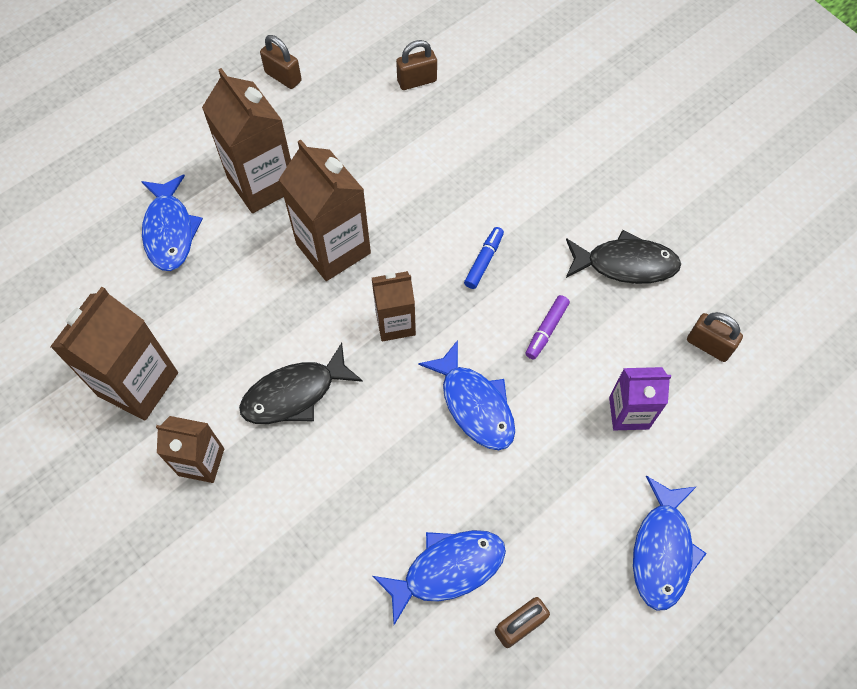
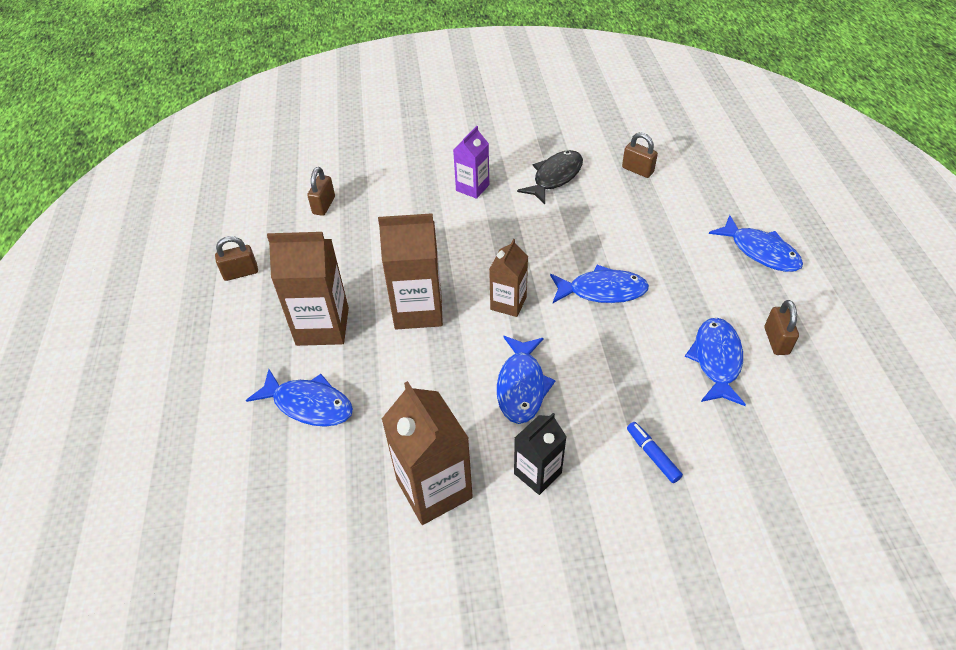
camera: 55 degrees left, 15 degrees down
brown carton [156,416,224,483] -> black carton [514,413,567,495]
black fish [239,343,363,424] -> blue fish [497,336,556,424]
blue marker [464,227,504,289] -> blue marker moved to [627,422,683,483]
purple marker [525,295,570,360] -> none
purple carton [609,367,671,430] -> purple carton moved to [453,126,489,199]
brown padlock [687,312,743,362] -> brown padlock turned 60 degrees clockwise [622,132,658,178]

